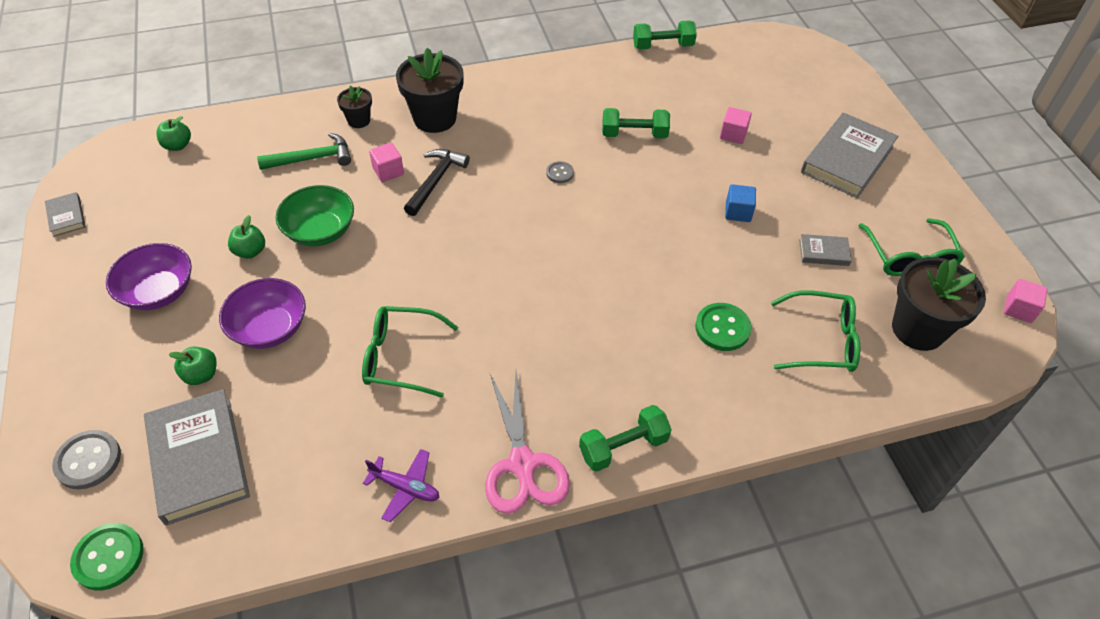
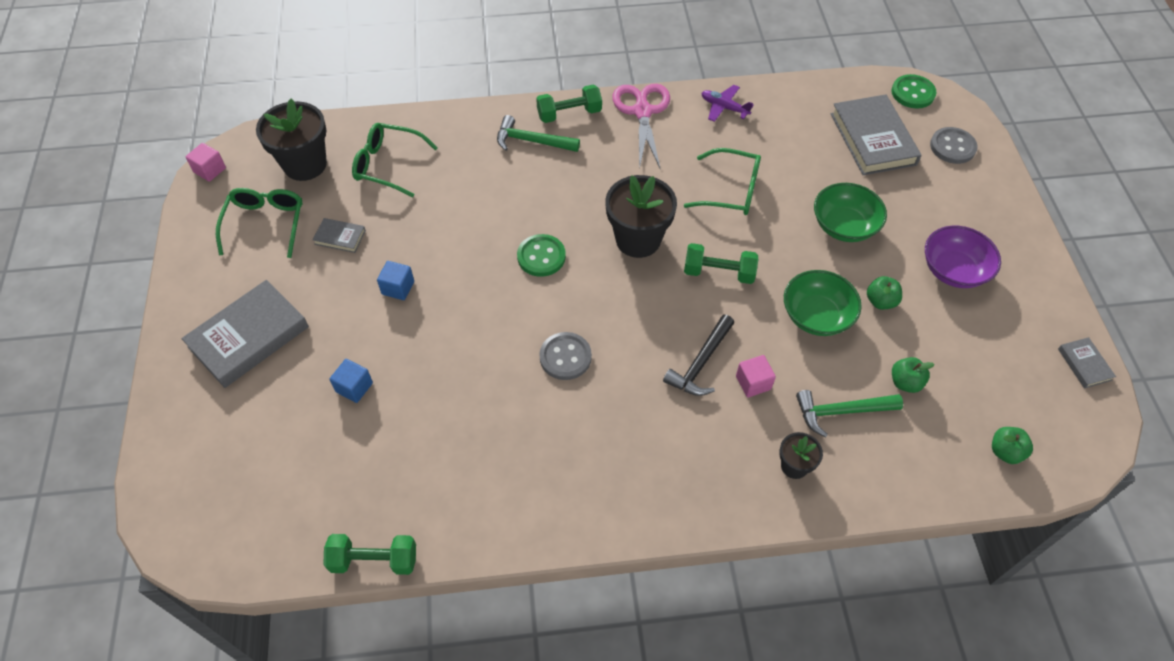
camera: 170 degrees left, 5 degrees up
green apple [169,347,217,385] -> green apple moved to [892,357,935,393]
purple bowl [219,278,306,349] -> green bowl [814,183,887,242]
black flower pot [396,48,464,133] -> black flower pot moved to [605,175,677,258]
grey button [546,161,574,183] -> grey button [539,332,592,380], size x1.72
green dumbbell [602,108,670,139] -> green dumbbell moved to [684,243,758,284]
green button [695,303,752,351] -> green button moved to [517,234,566,277]
pink cube [720,107,752,144] -> blue cube [330,359,373,403]
none -> green hammer [497,115,580,152]

